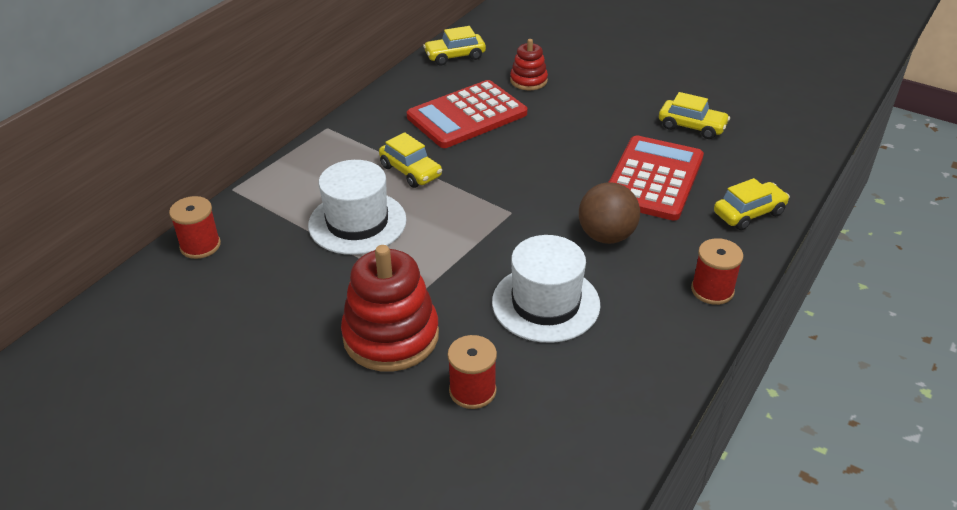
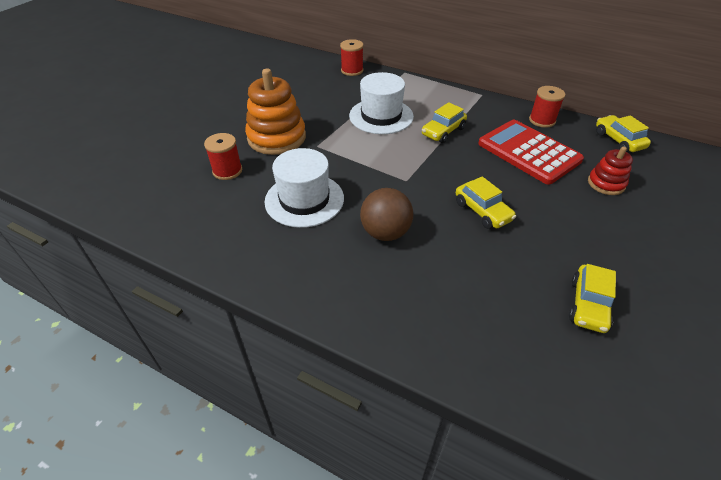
camera: 85 degrees right, 5 degrees up
red stacking toy [341,245,439,372] -> orange stacking toy [245,69,306,155]
red calculator [609,135,704,221] -> none
red spool [691,238,743,305] -> red spool moved to [529,86,565,128]
yellow car [714,178,790,230] -> yellow car moved to [456,176,516,229]

